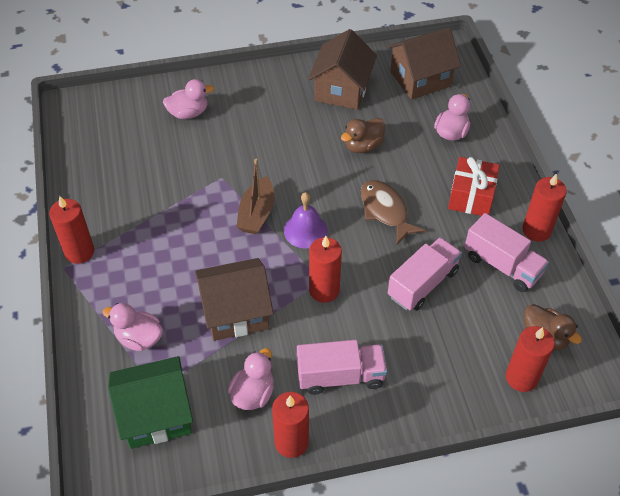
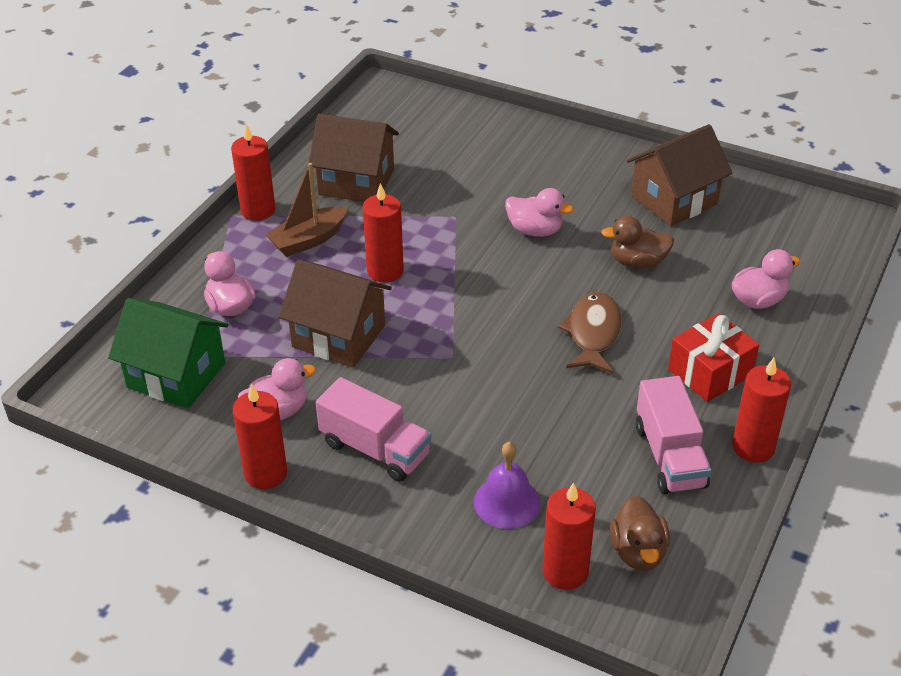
camera: 40 degrees right, 10 degrees down
pink duck [163,79,214,119] -> pink duck moved to [505,188,574,237]
brown boat [236,159,274,235] -> brown boat moved to [265,163,348,257]
purple bell [284,192,328,249] -> purple bell moved to [474,442,541,529]
red candle [309,236,342,303] -> red candle moved to [363,183,404,283]
brown house [387,28,461,100] -> brown house moved to [308,114,399,202]
pink truck [388,237,462,311] -> none

